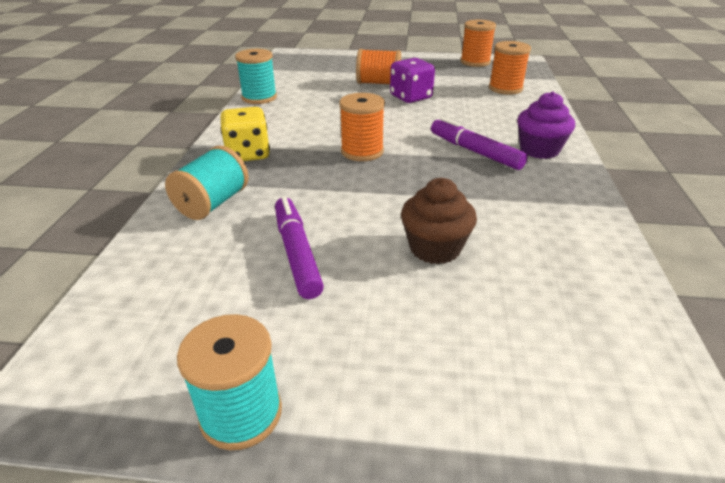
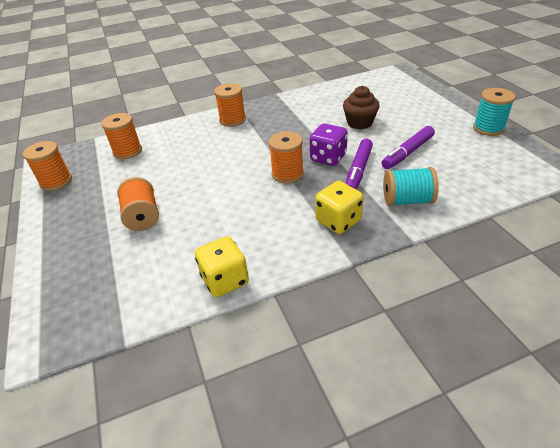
camera: 115 degrees left, 5 degrees up
turquoise spool [235,49,277,104] -> yellow dice [195,236,249,297]
purple dice [390,58,435,103] -> purple dice moved to [310,123,348,166]
purple marker [431,117,528,170] -> purple marker moved to [345,139,373,190]
purple cupcake [517,91,575,159] -> orange spool [214,83,246,127]

